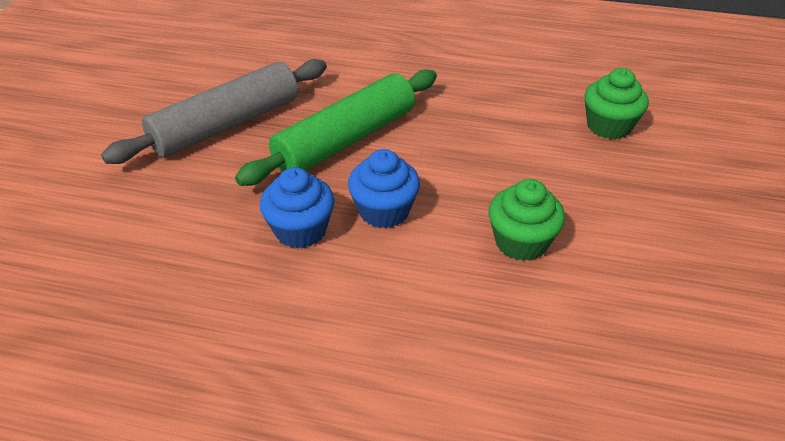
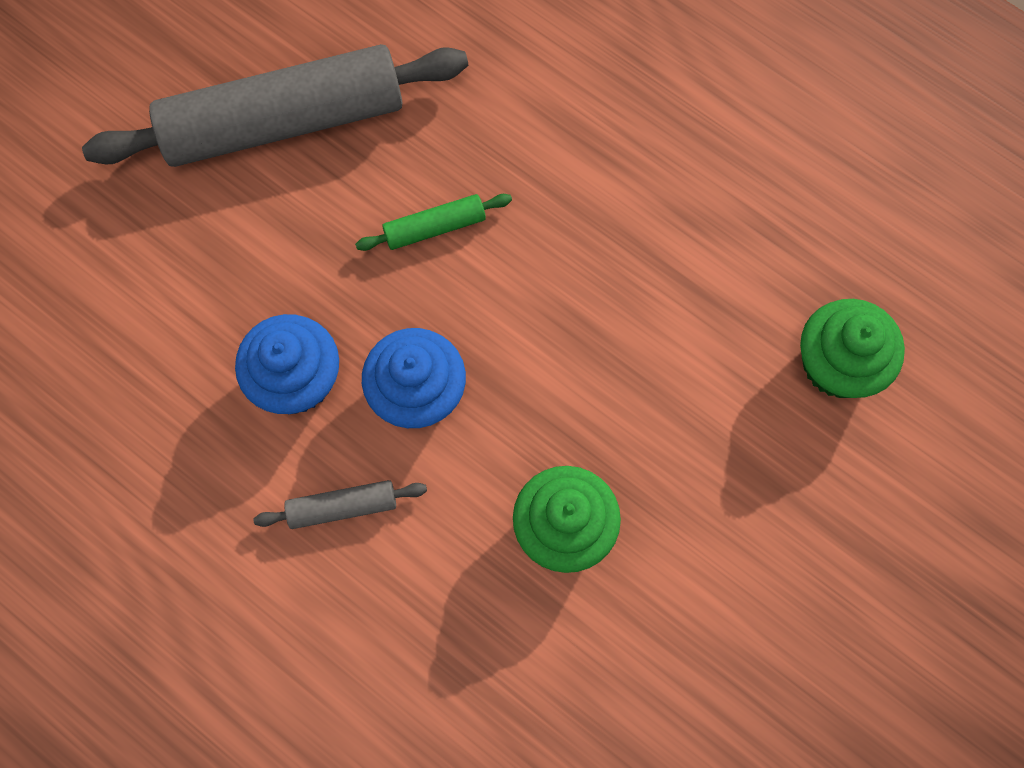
camera: 25 degrees right, 30 degrees up
green rolling pin [235,69,437,186] -> green rolling pin [355,194,512,251], size x0.41
none -> grey rolling pin [253,480,427,529]

